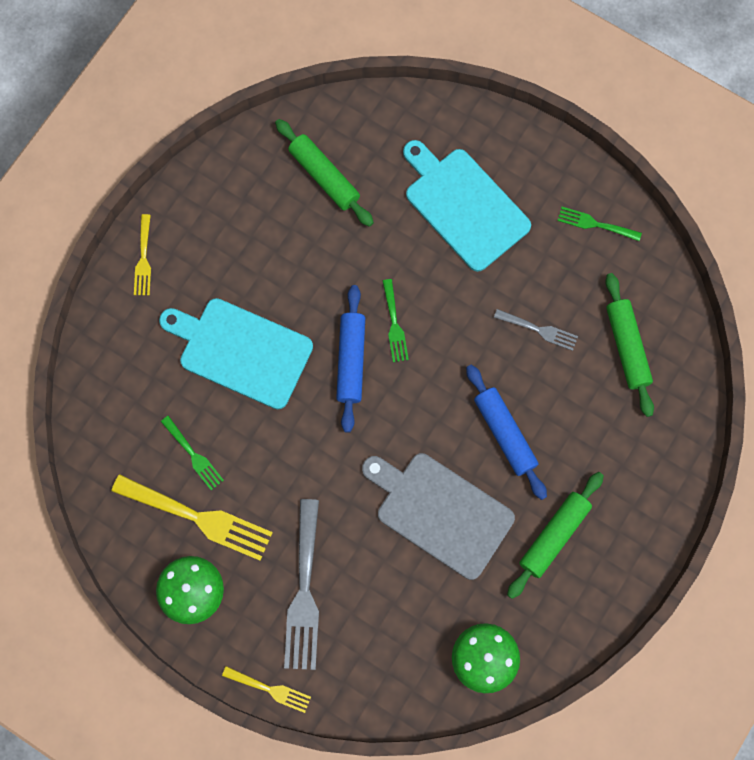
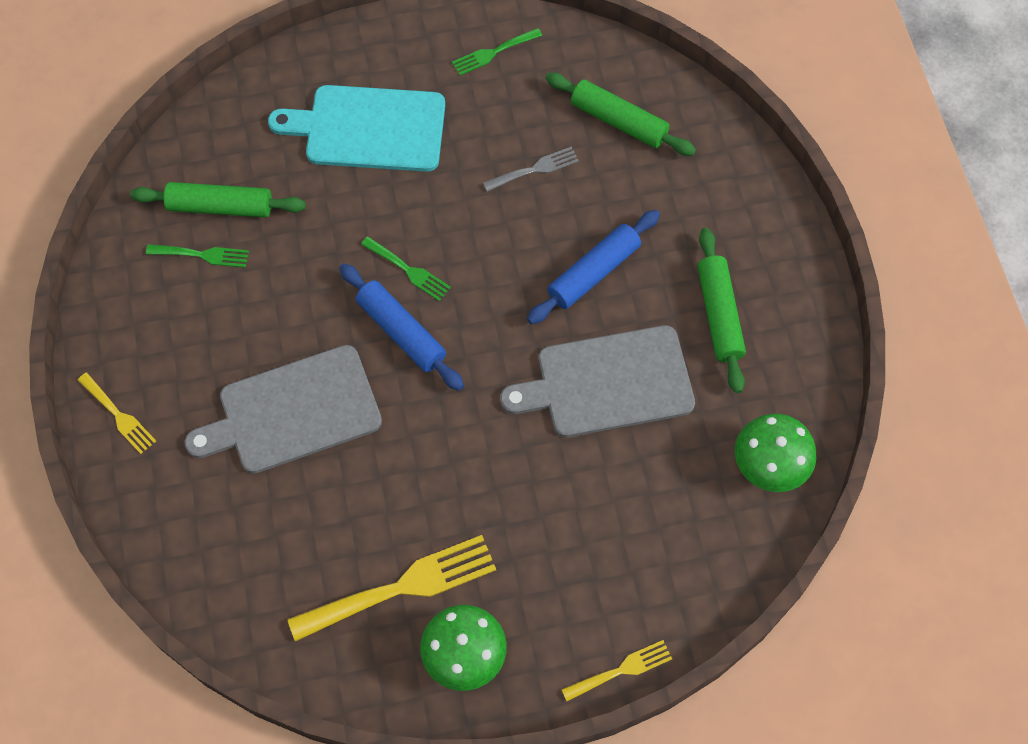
camera: 45 degrees left, 10 degrees down
turquoise cutting board [159,298,313,409] -> grey cutting board [185,345,382,474]
green fork [161,416,224,490] -> green fork moved to [146,244,249,268]
grey fork [284,499,319,670] -> none
blue rolling pin [466,365,547,500] -> blue rolling pin turned 60 degrees counterclockwise [527,210,660,324]

